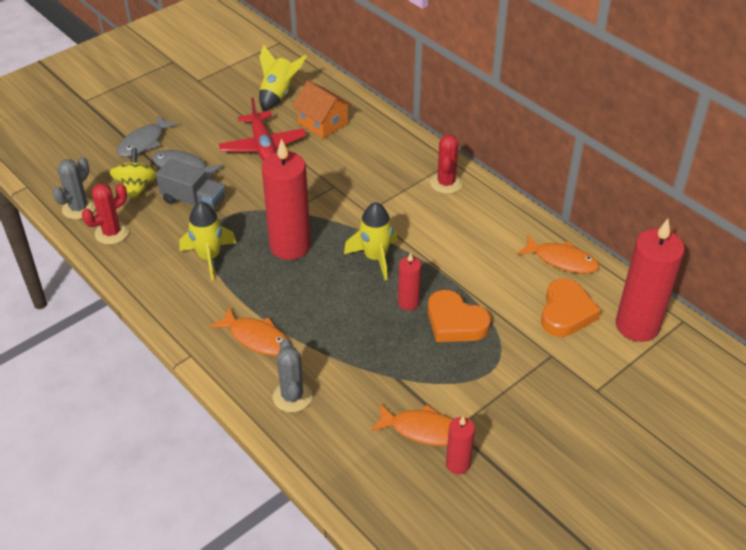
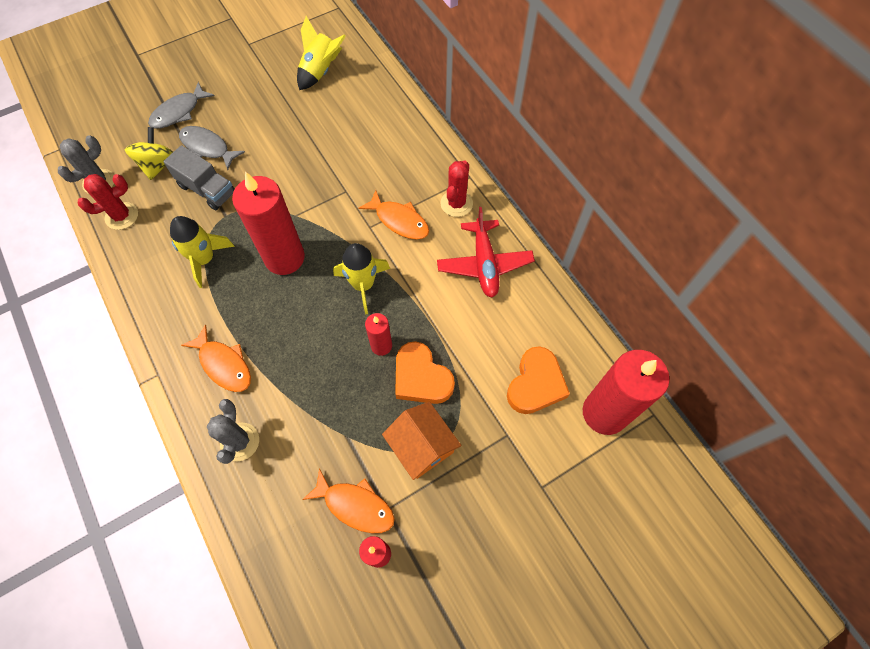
camera: 10 degrees right, 20 degrees up
red plane [219,97,306,161] -> red plane moved to [437,207,535,297]
orange house [292,81,353,139] -> orange house moved to [382,402,461,480]
orange fish [517,235,599,273] -> orange fish moved to [359,190,429,239]

